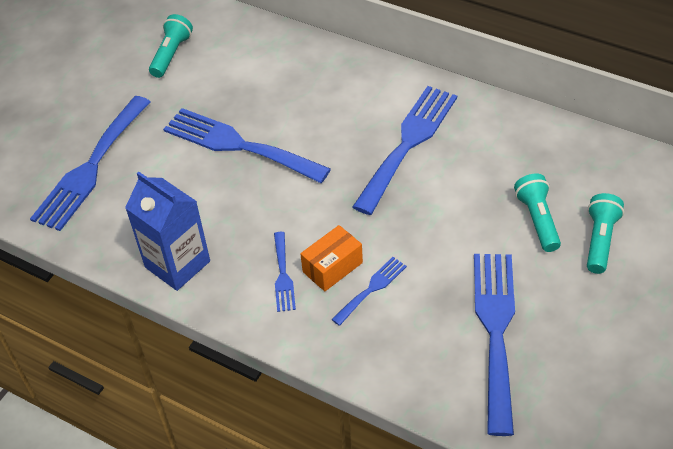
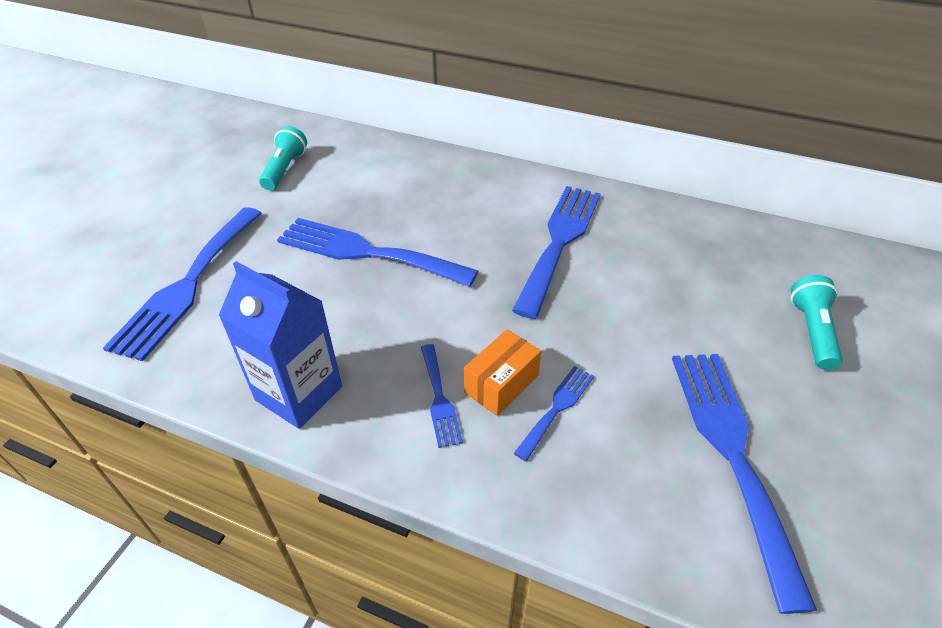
camera: 10 degrees left, 5 degrees down
turquoise flashlight [514,173,561,252] -> none

